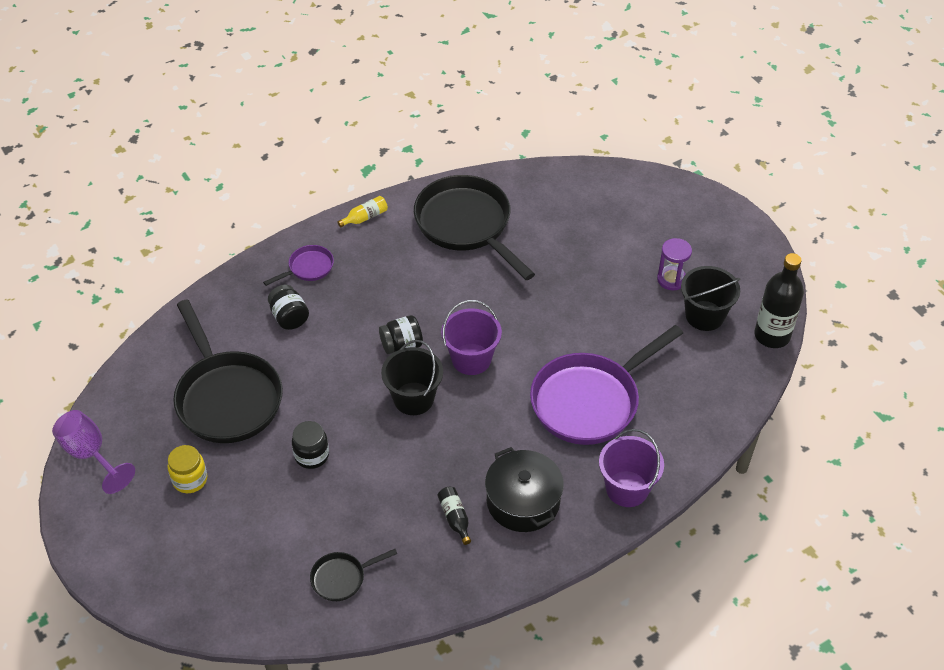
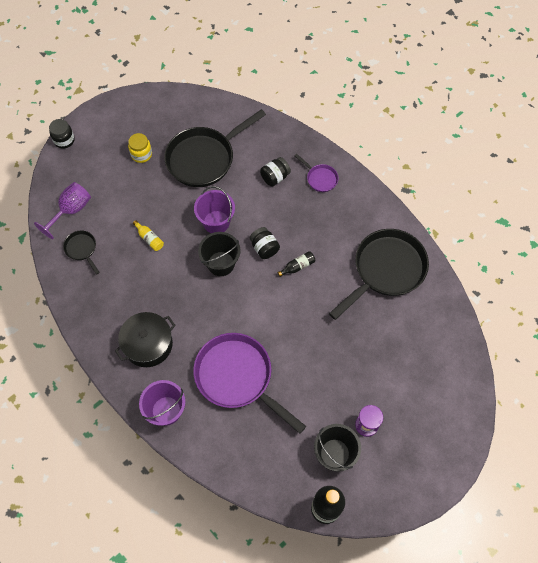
camera: 80 degrees right, 15 degrees up
purple goblet [52,410,135,494] -> purple goblet moved to [34,182,91,239]
black jar [292,421,329,469] -> black jar moved to [49,119,75,149]
yellow bottle [337,196,388,227] -> yellow bottle moved to [133,220,164,251]
black bottle [438,487,471,545] -> black bottle moved to [278,251,315,277]
purple bucket [441,300,502,375] -> purple bucket moved to [194,186,235,233]

